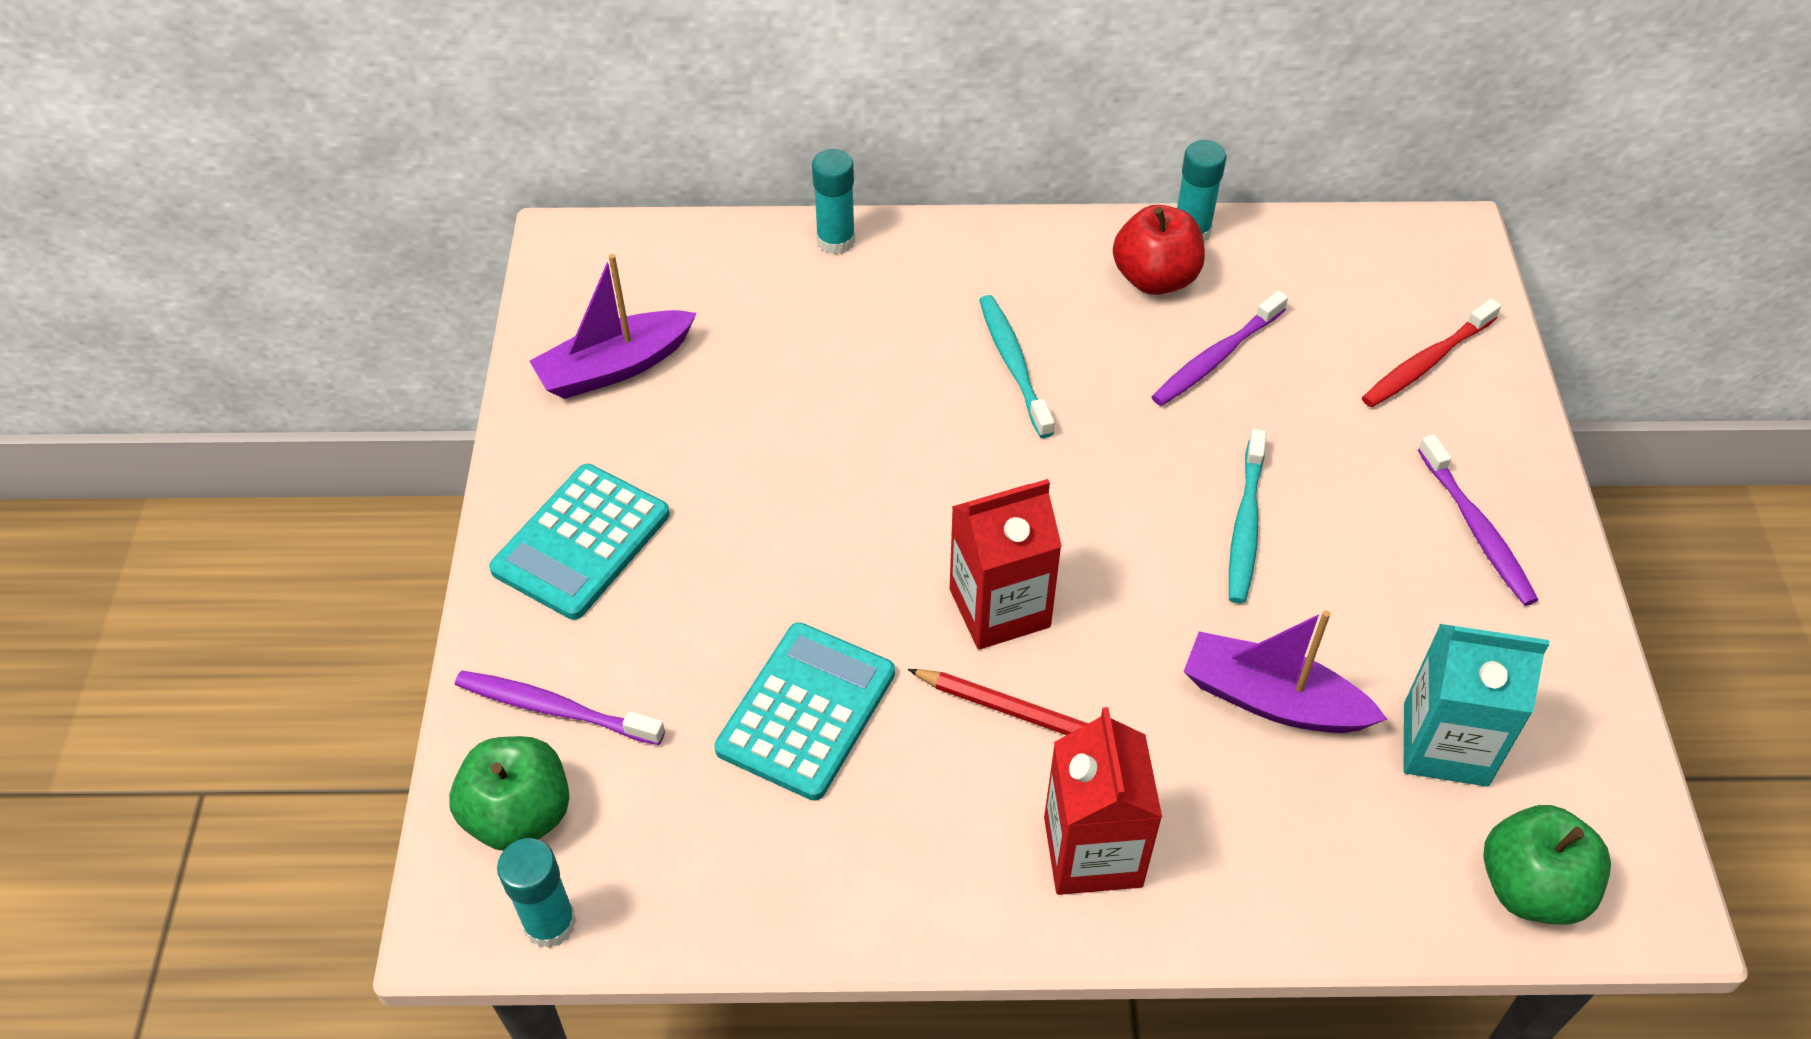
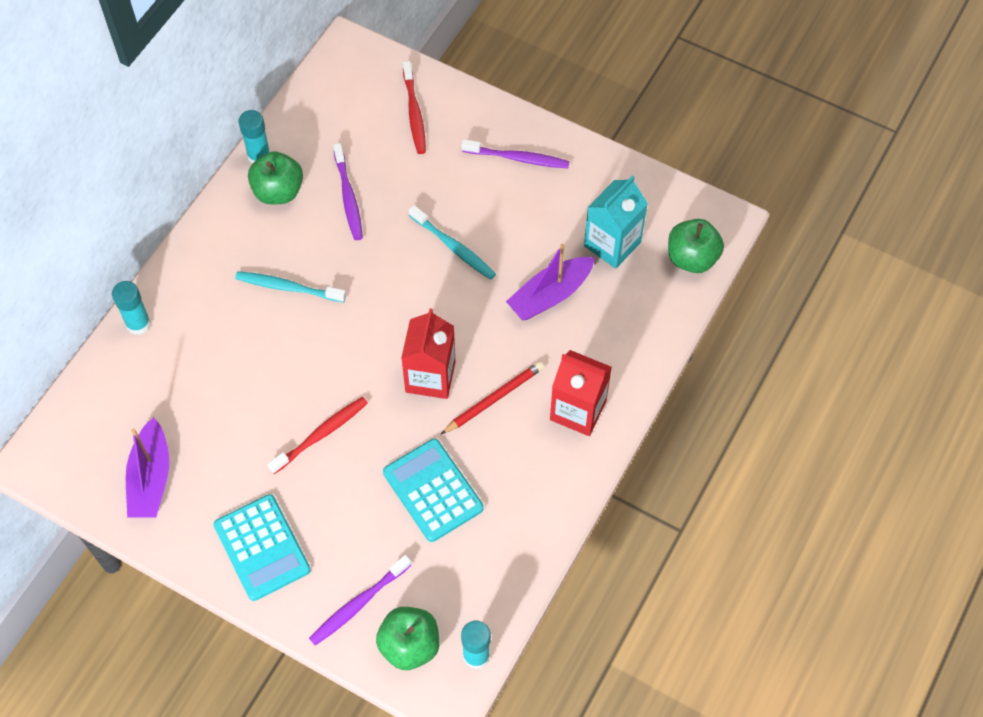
camera: 60 degrees left, 10 degrees up
red apple [1113,205,1205,295] -> green apple [248,151,303,205]
none -> red toothbrush [267,397,368,474]

